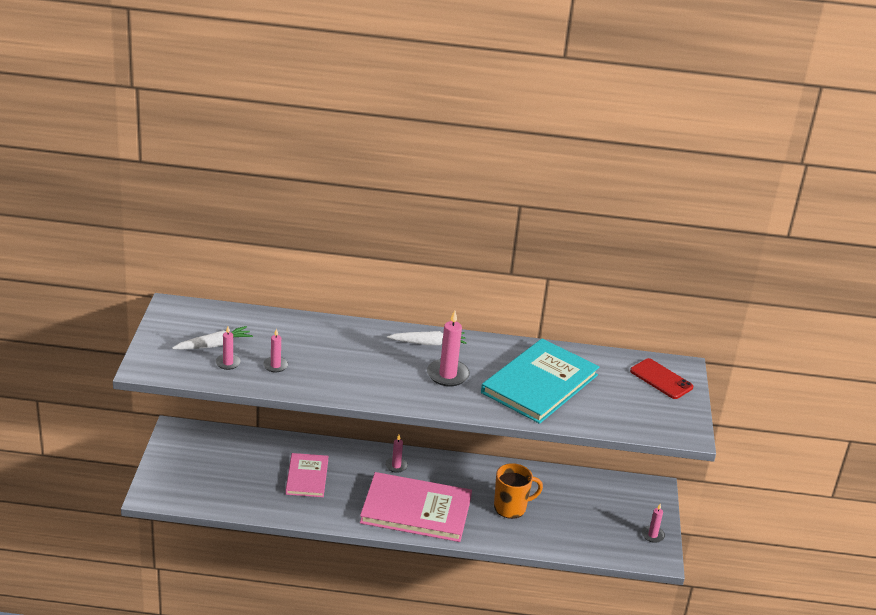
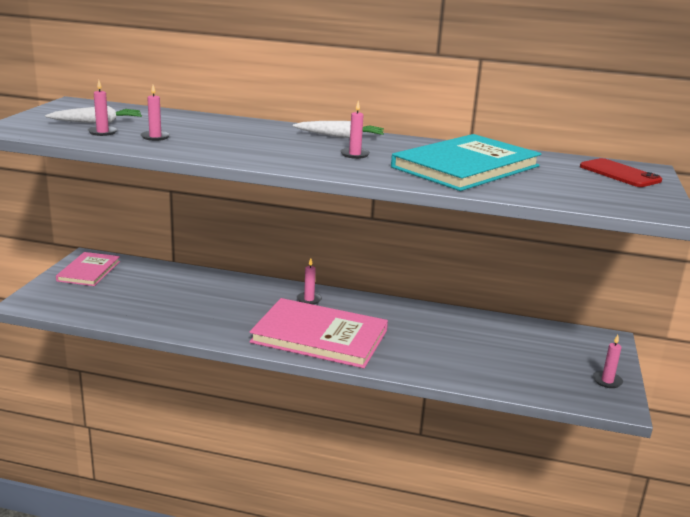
camera: 10 degrees right, 10 degrees down
pink book [285,453,329,497] -> pink book moved to [56,252,120,286]
pink candle [427,310,470,386] -> pink candle [340,101,370,159], size x0.57
orange mug [494,463,543,519] -> none

